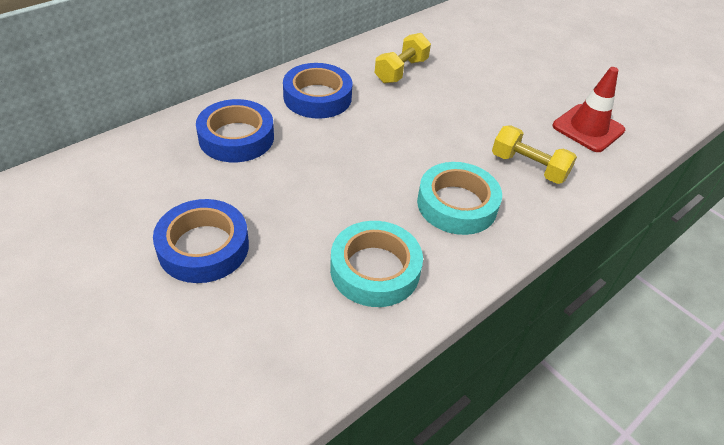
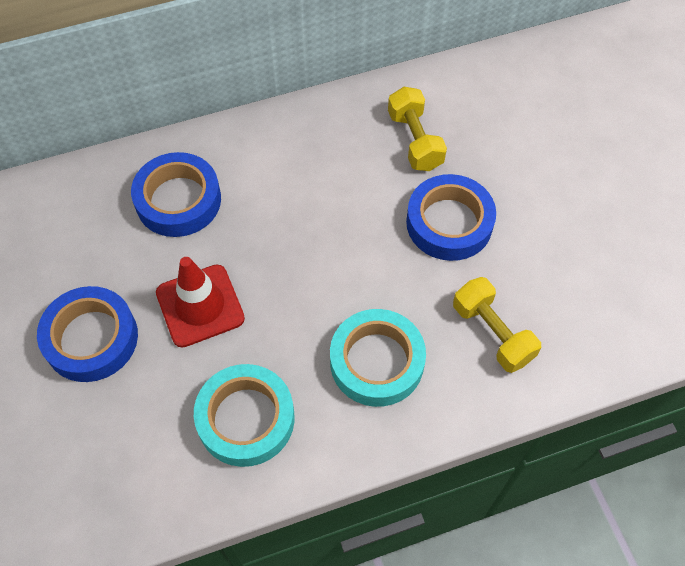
camera: 25 degrees right, 15 degrees up
blue tape [283,63,352,119] -> blue tape moved to [406,174,496,261]
yellow dumbbell [375,33,431,83] -> yellow dumbbell turned 75 degrees counterclockwise [388,87,447,171]
red traffic cone [553,67,625,152] -> red traffic cone moved to [156,257,245,348]

